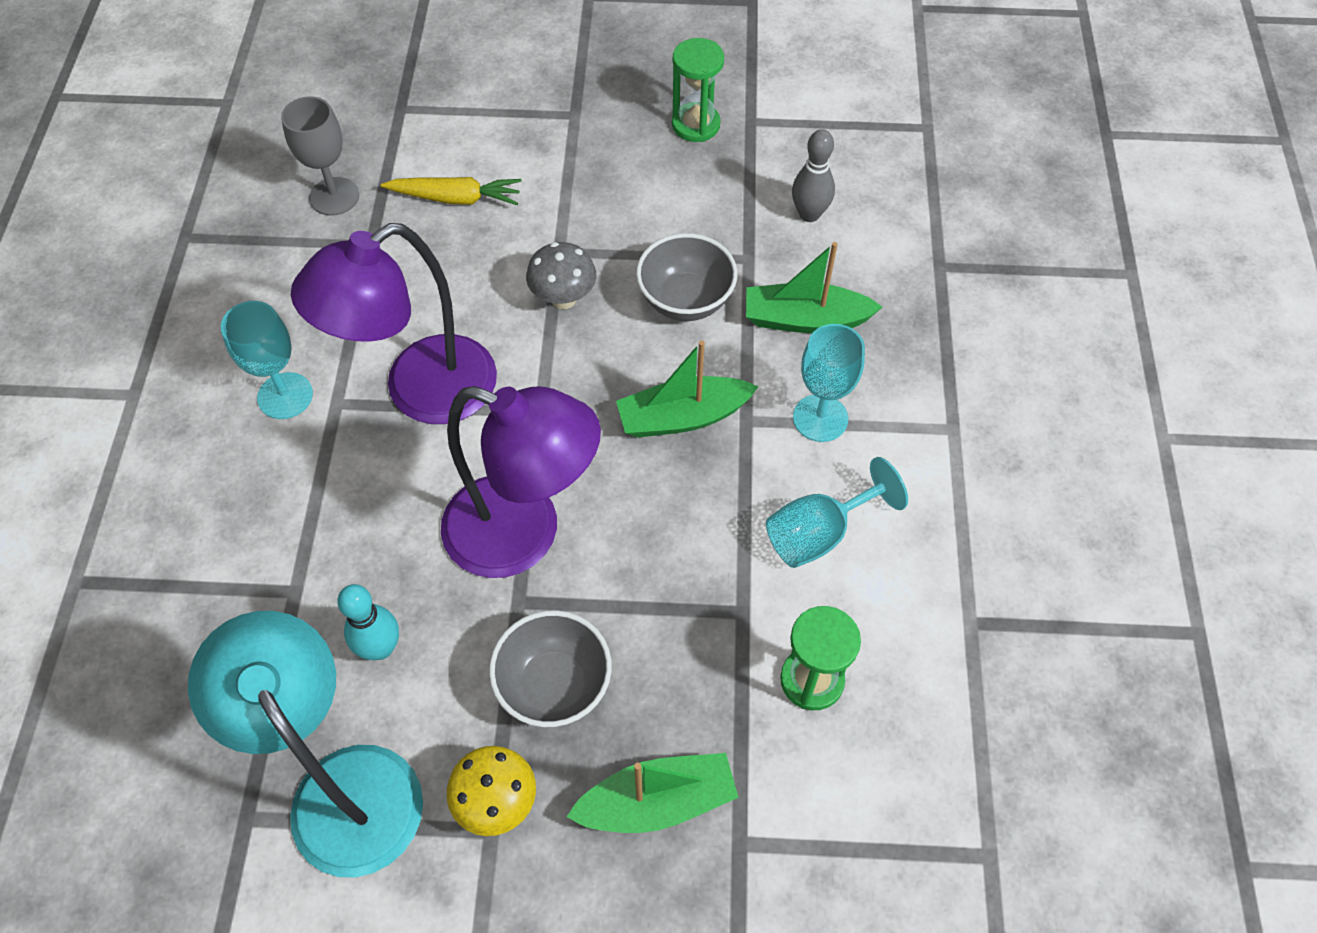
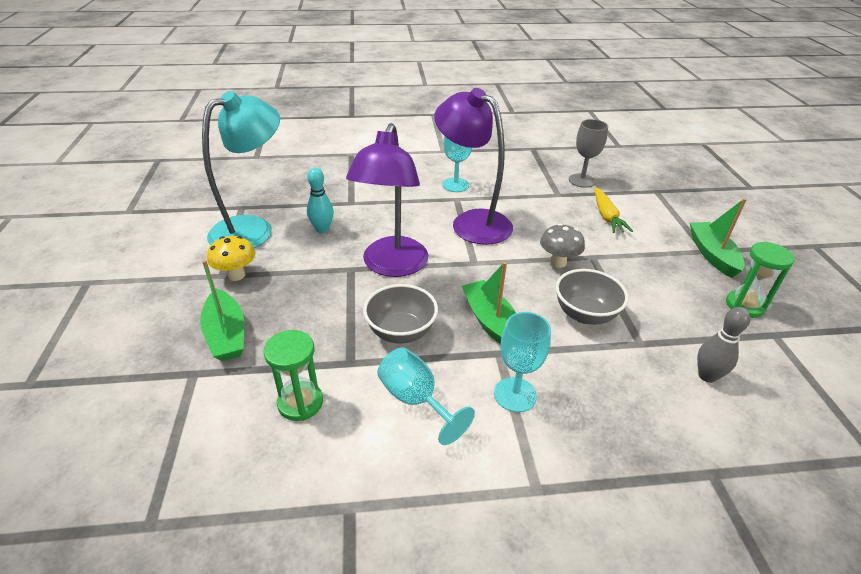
camera: 80 degrees right, 20 degrees down
grey bowl [489,610,612,727] -> grey bowl moved to [363,284,438,344]
green boat [746,242,883,333] -> green boat moved to [690,198,747,278]

